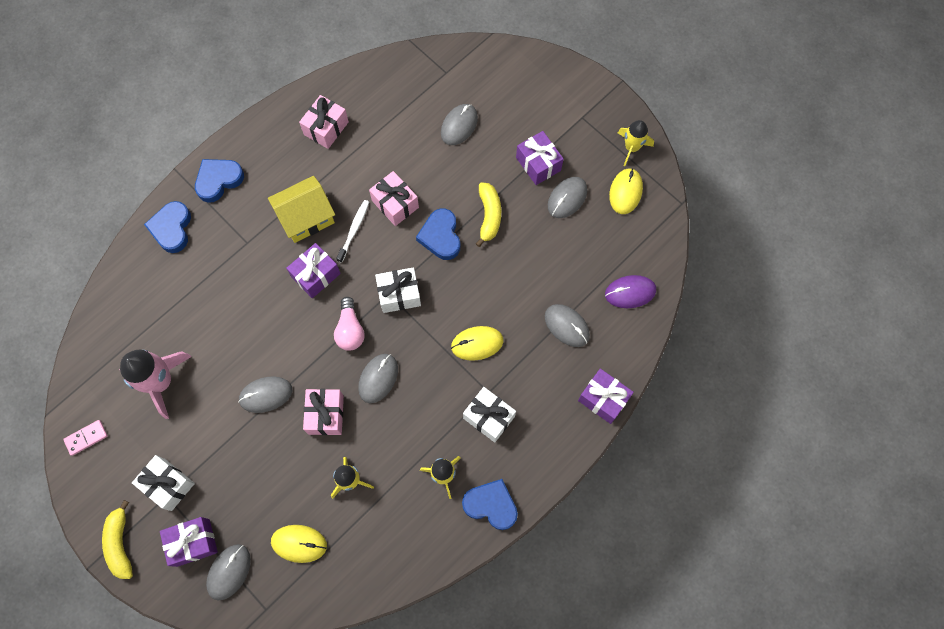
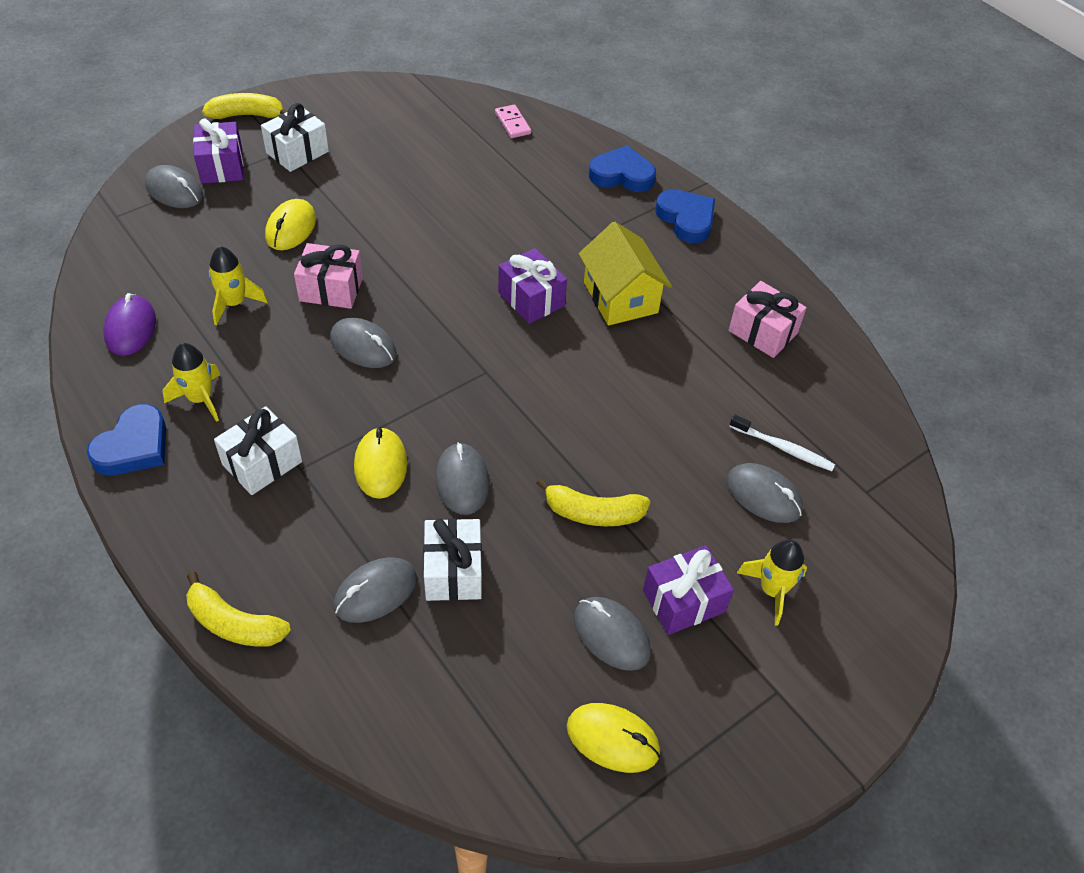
camera: 95 degrees right, 20 degrees down
pink domino [63,420,108,456] -> pink domino moved to [495,105,531,138]
pink rocket [120,350,191,419] -> none
grey mouse [238,376,292,413] -> grey mouse moved to [436,442,490,515]
yellow mouse [271,525,327,563] -> yellow mouse moved to [265,199,316,250]
pink light bulb [334,297,364,351] -> none
white toothbrush [336,200,369,263] -> white toothbrush moved to [729,414,835,471]
pink gift [369,171,419,226] -> none
white gift [375,267,421,313] -> white gift moved to [423,518,482,601]
blue heart [416,209,460,260] -> none
purple gift [578,369,634,424] -> yellow banana [186,571,291,647]
purple mouse [605,275,656,308] -> purple mouse moved to [103,293,156,356]
yellow rocket [618,120,654,166] -> yellow rocket moved to [737,539,807,626]

